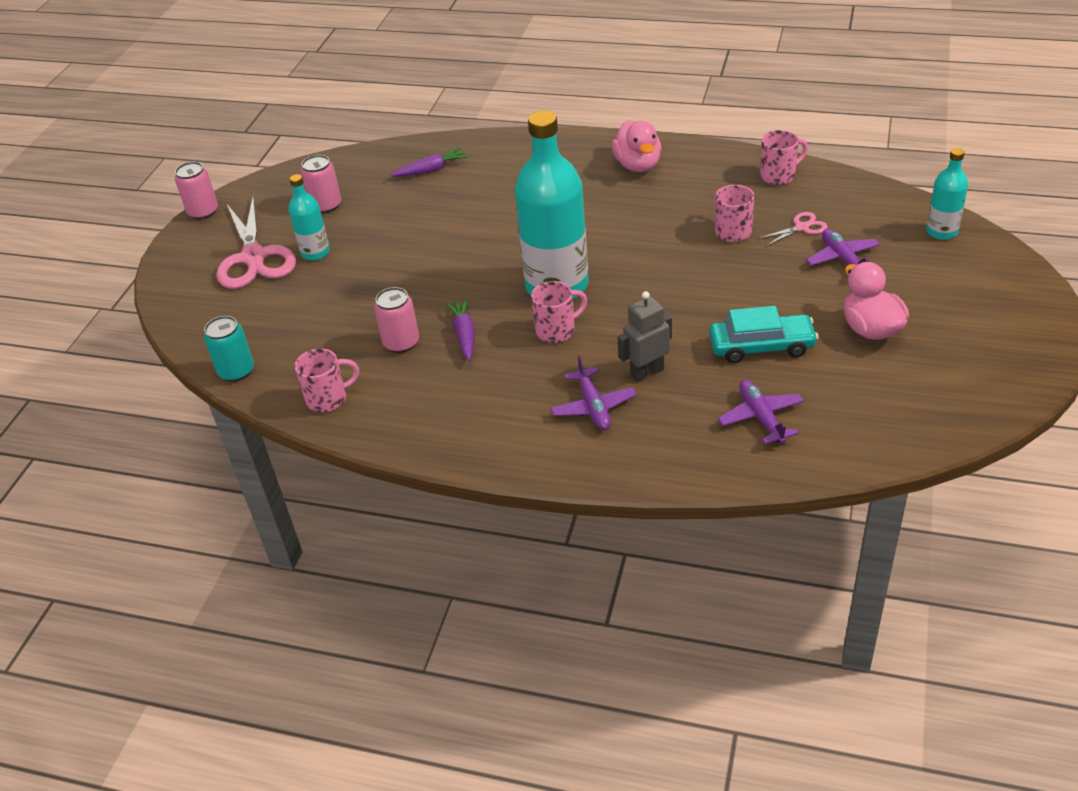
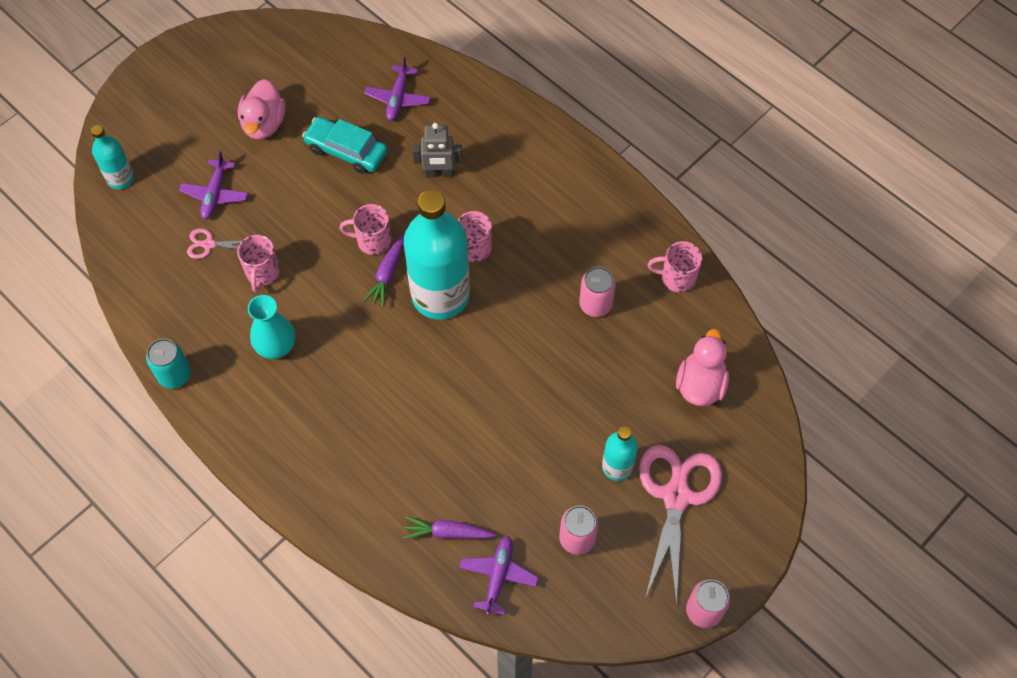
camera: 155 degrees left, 20 degrees up
turquoise can [204,316,254,382] -> turquoise can moved to [146,339,191,389]
purple carrot [445,298,474,361] -> purple carrot moved to [363,235,404,307]
purple plane [550,355,637,430] -> purple plane moved to [459,536,539,615]
pink duck [612,120,661,172] -> pink duck moved to [676,329,729,407]
pink mug [760,130,808,185] -> pink mug moved to [340,204,392,255]
none -> turquoise vase [248,295,295,359]

